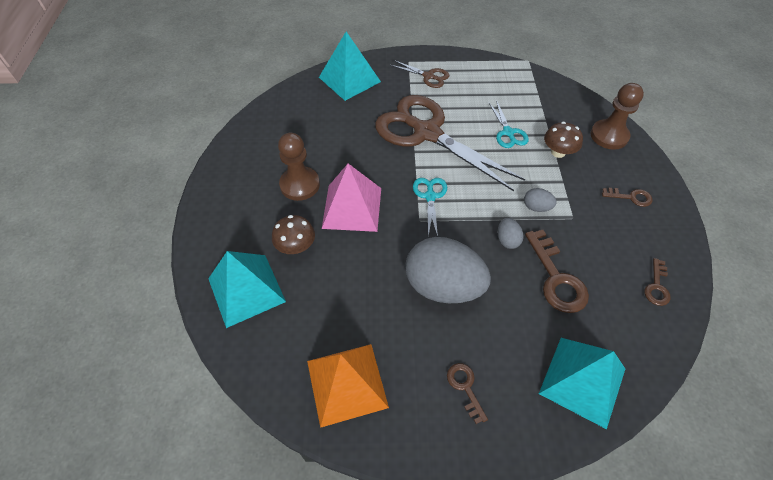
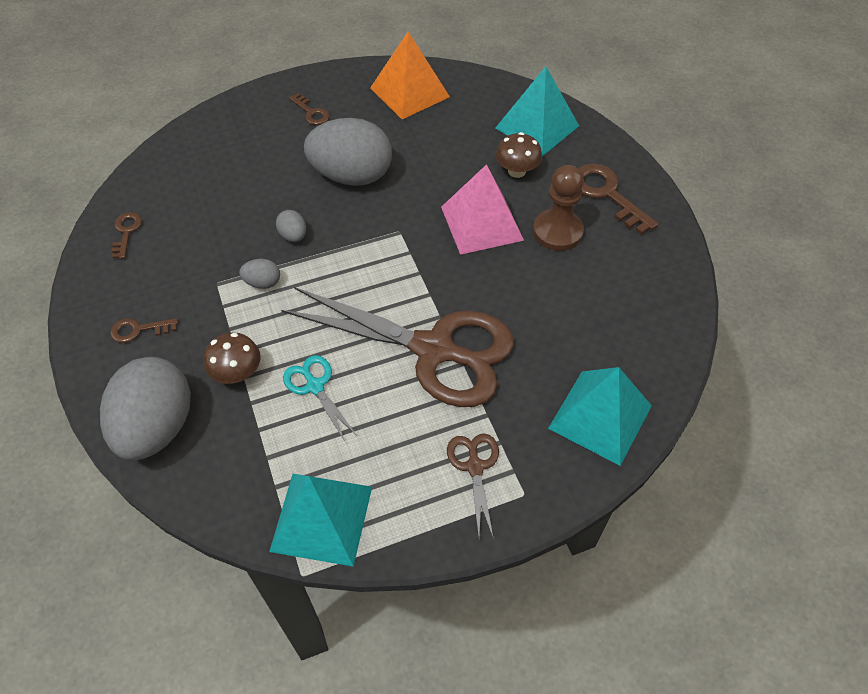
camera: 160 degrees right, 0 degrees up
brown scissors [390,60,449,88] -> brown scissors turned 75 degrees clockwise [447,433,499,540]
turquoise scissors [413,178,447,237] -> none
brown key [525,230,589,313] -> brown key moved to [578,164,658,235]
turquoise pyramid [539,338,625,429] -> turquoise pyramid moved to [269,474,372,567]
brown pawn [590,83,644,150] -> grey egg [100,357,191,460]

